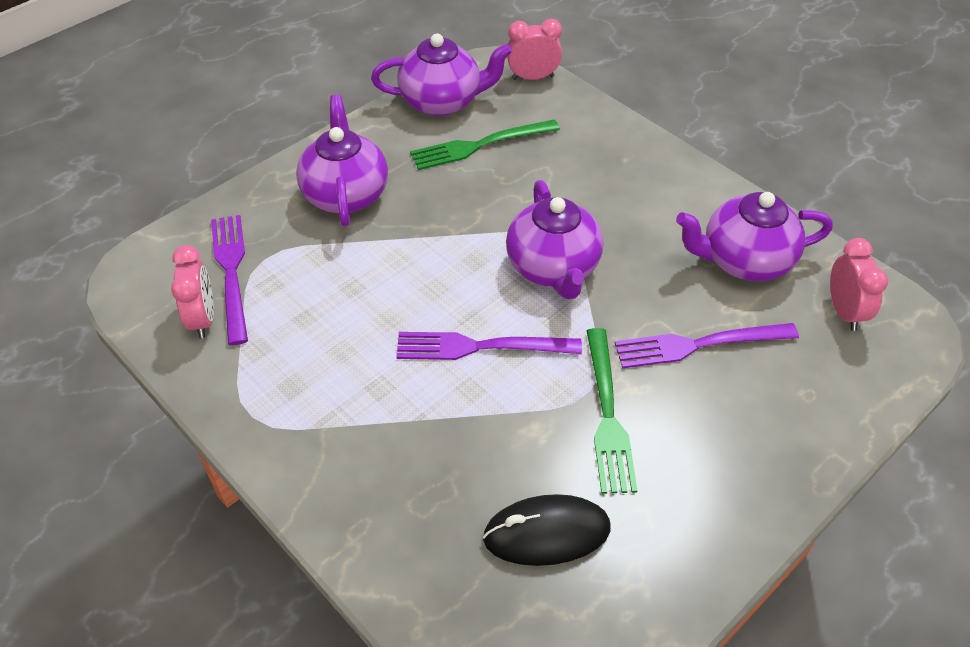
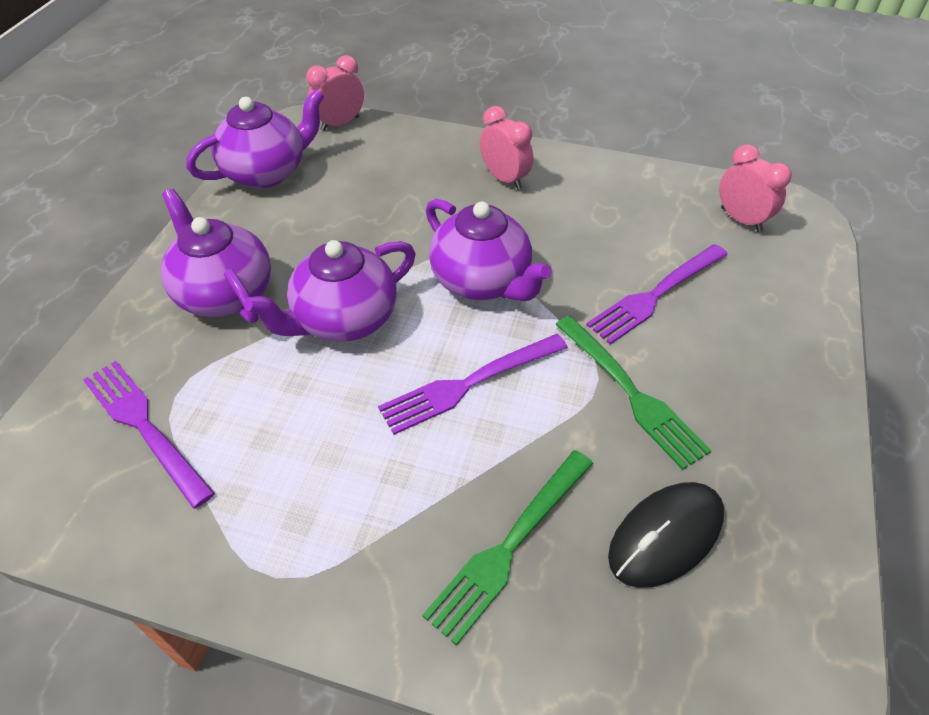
camera: 30 degrees left, 0 degrees up
pink clock [171,245,214,339] -> pink clock moved to [480,106,533,190]
green fork [410,119,560,170] -> green fork moved to [422,450,593,646]
purple teapot [676,192,833,281] -> purple teapot moved to [244,240,416,342]

